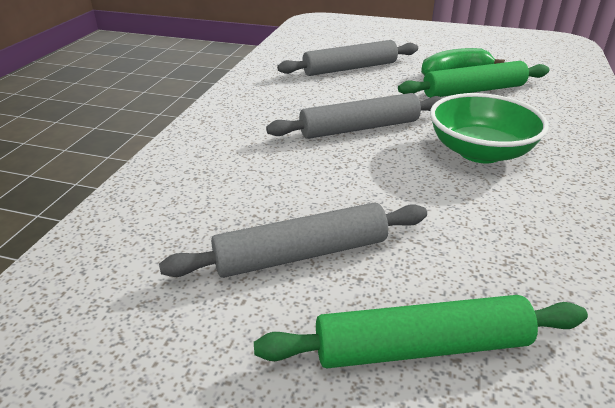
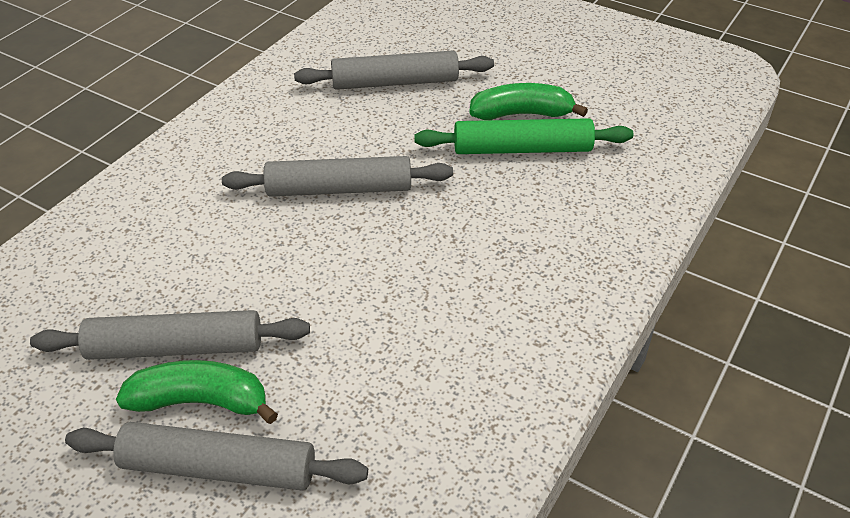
camera: 15 degrees right, 10 degrees up
green rolling pin [254,295,588,368] -> grey rolling pin [65,422,368,491]
green bowl [430,93,549,163] -> none
none -> green banana [116,360,278,424]

